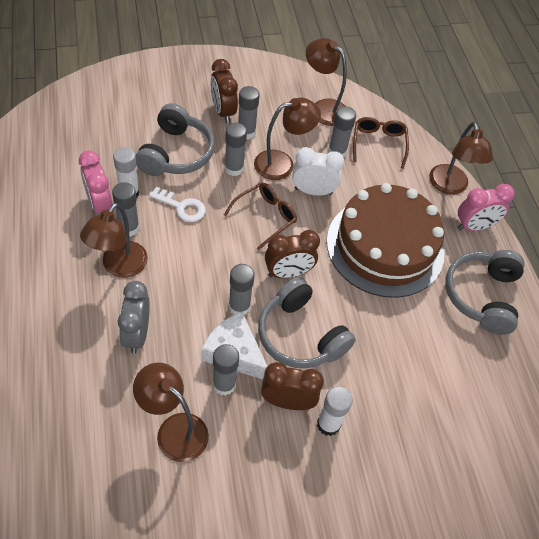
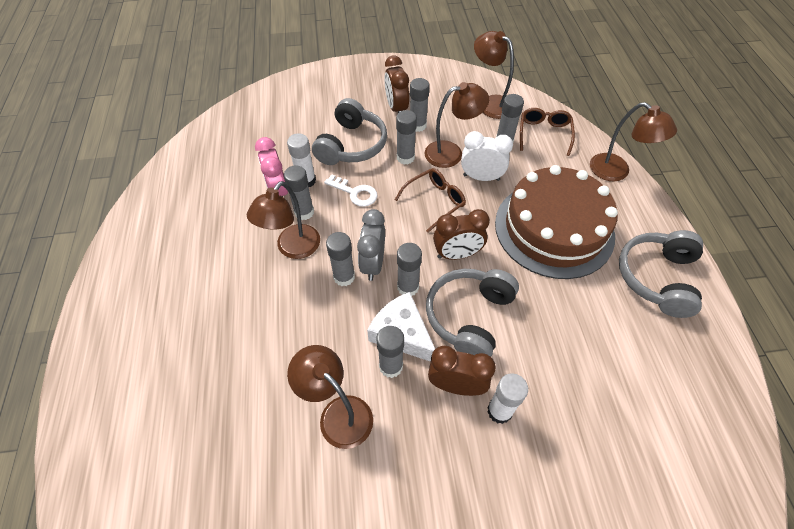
camera: 10 degrees right, 0 degrees up
grey clock [118,281,150,354] -> grey clock moved to [357,209,385,281]
grey headphones [258,277,356,368] -> grey headphones turned 60 degrees clockwise [426,269,519,357]
brown lamp [429,122,493,195] -> brown lamp turned 45 degrees counterclockwise [590,102,677,181]
pink clock [457,184,515,231] -> none
none -> grey glue stick [326,232,355,286]

